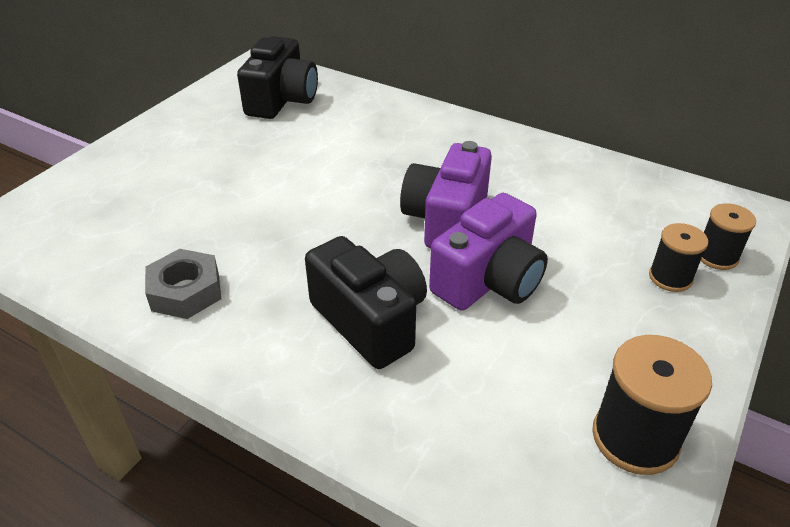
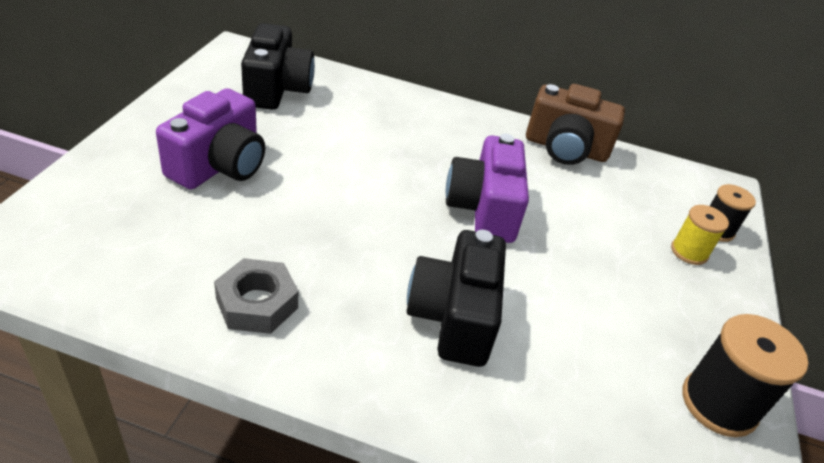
camera: 20 degrees left, 0 degrees up
black camera [305,236,427,369] -> black camera turned 120 degrees counterclockwise [407,230,506,367]
purple camera [429,193,548,310] -> purple camera moved to [156,89,265,189]
black spool [649,223,708,292] -> yellow spool [671,205,729,265]
none -> brown camera [526,84,625,165]

